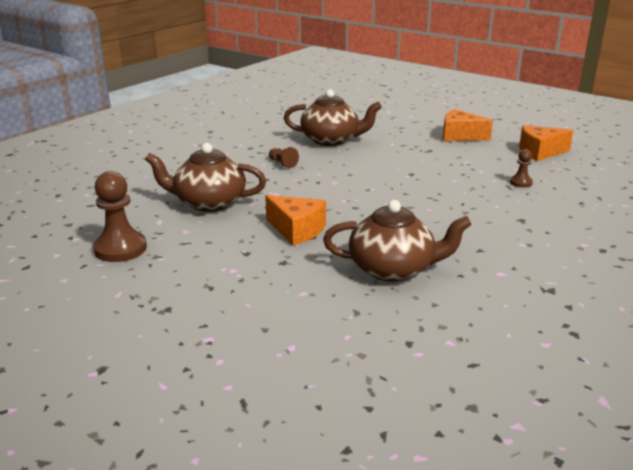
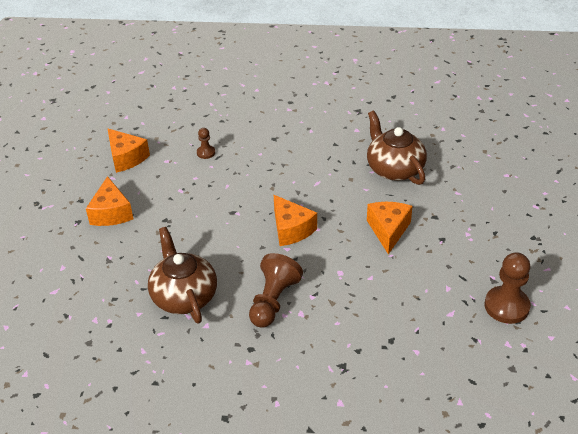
camera: 120 degrees left, 15 degrees up
brown teapot [145,143,266,212] -> none
brown pawn [269,147,299,168] -> brown pawn [249,253,303,328], size x1.94
none -> orange cheese [274,195,317,246]

